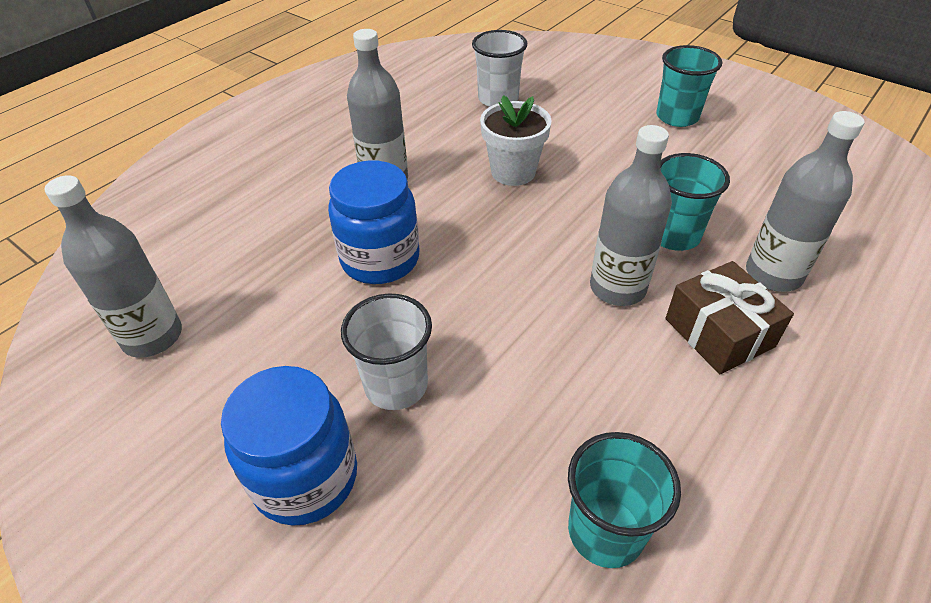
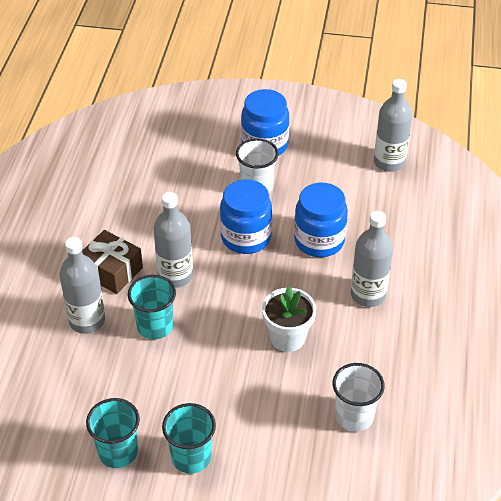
camera: 150 degrees right, 0 degrees up
turquoise cup [568,432,681,568] -> turquoise cup moved to [86,398,140,468]
none -> blue jar [220,179,272,254]

